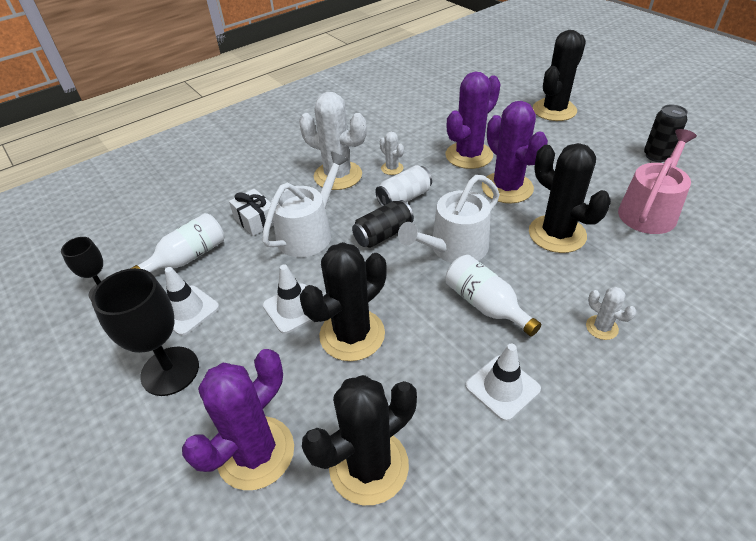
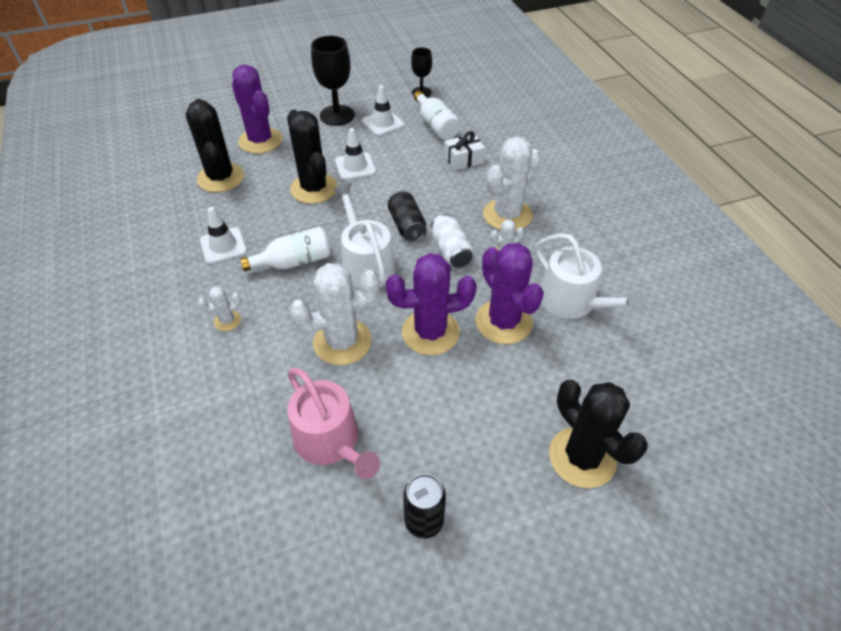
camera: 105 degrees right, 5 degrees up
white watering can [262,151,349,257] -> white watering can moved to [535,233,645,319]
black cactus [529,143,611,253] -> white cactus [290,263,380,365]

